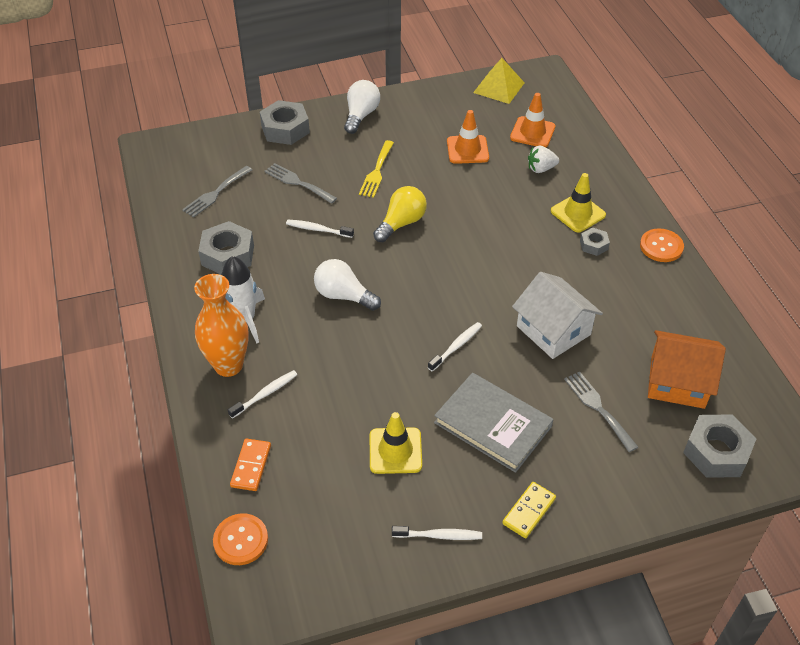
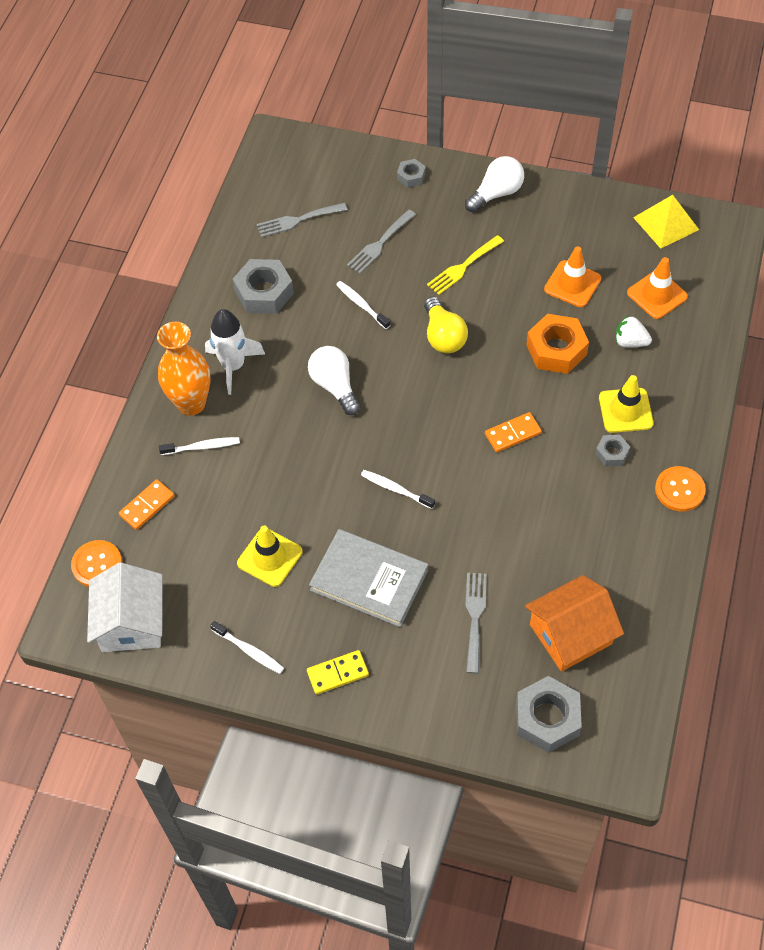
camera: 35 degrees right, 10 degrees up
grey nut [260,100,310,145] -> grey nut [397,159,426,188], size x0.53
grey fork [264,163,337,204] -> grey fork turned 120 degrees counterclockwise [347,210,416,274]
yellow light bulb [373,186,427,242] -> yellow light bulb turned 90 degrees clockwise [424,297,468,353]
white toothbrush [428,322,482,372] -> white toothbrush turned 135 degrees counterclockwise [361,470,435,509]
grey book [434,373,553,473] -> grey book turned 45 degrees counterclockwise [309,529,428,627]
white house [512,272,603,359] -> white house moved to [87,562,163,652]
orange house [648,330,726,409] -> orange house turned 75 degrees counterclockwise [525,575,624,672]
none -> orange domino [485,412,542,452]
none -> orange nut [526,314,589,374]

